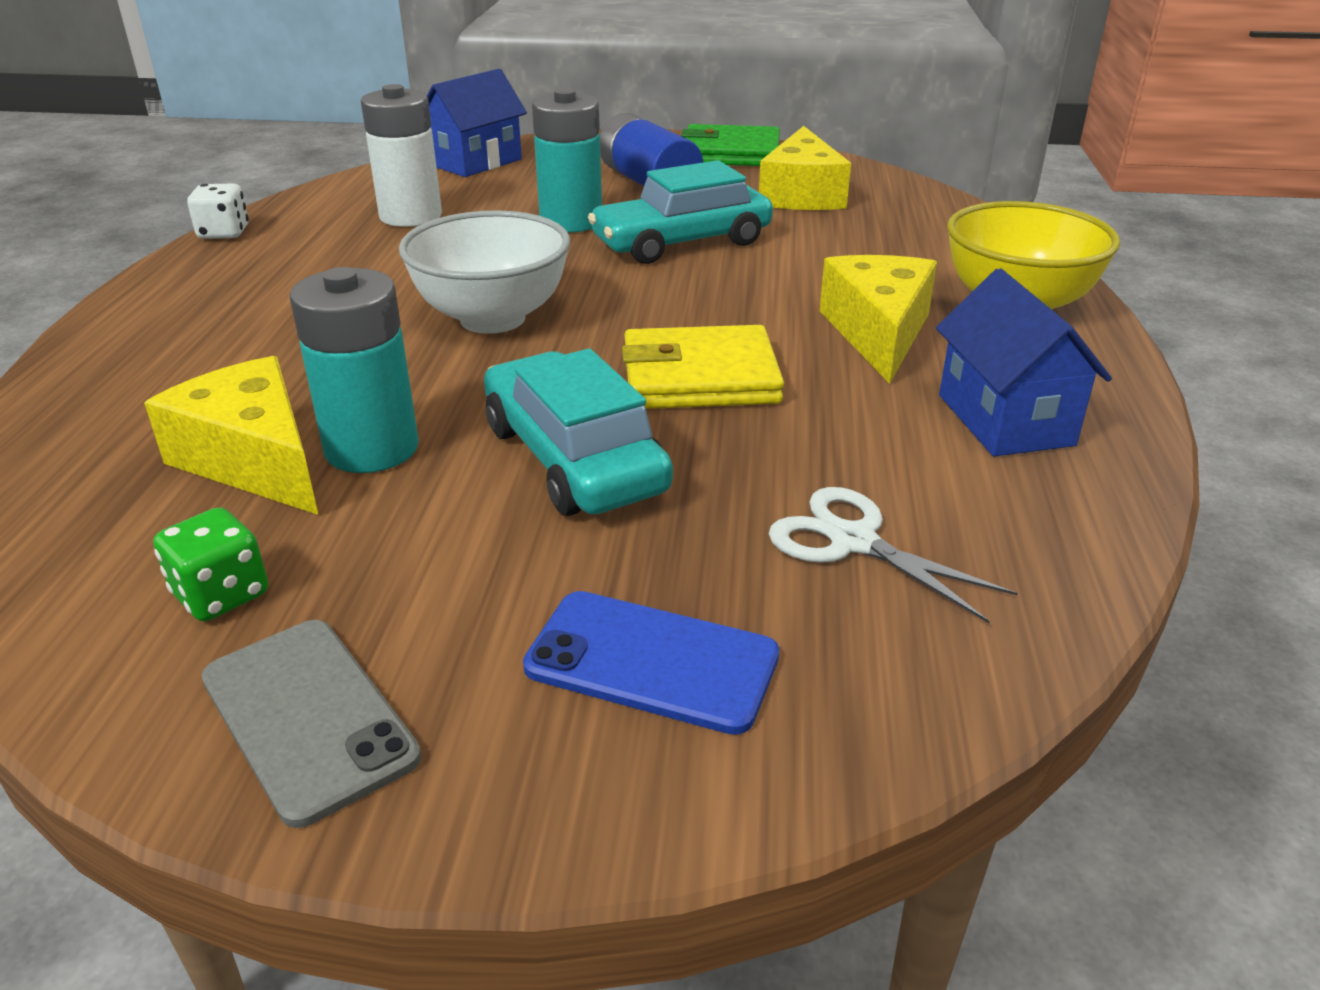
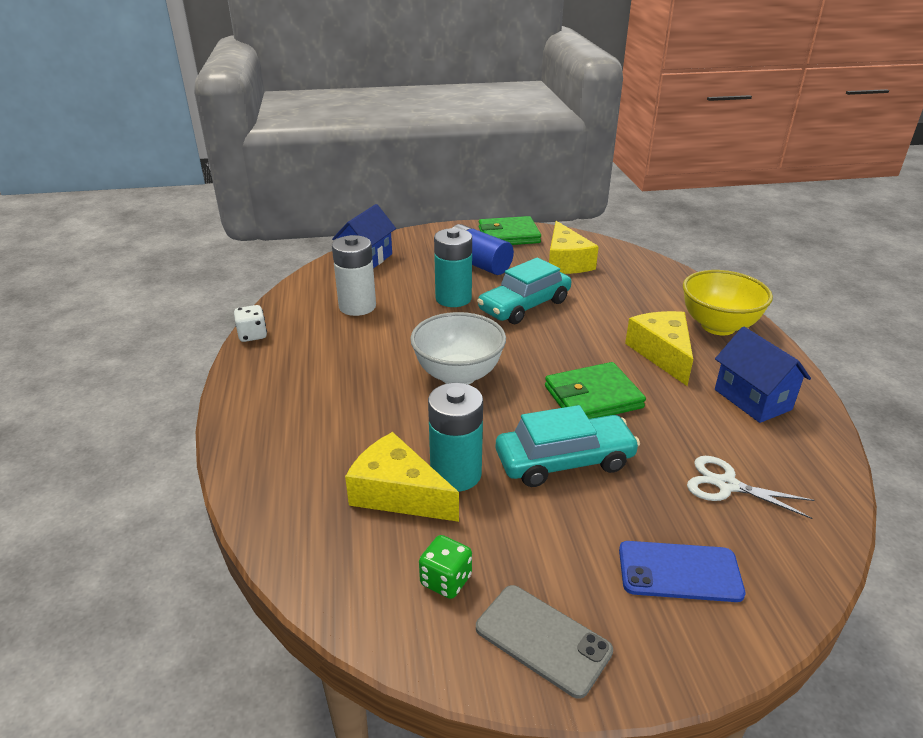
camera: 15 degrees left, 0 degrees up
turquoise car [484,349,673,516] -> turquoise car turned 120 degrees clockwise [496,405,640,487]
yellow wallet [622,325,784,409] -> green wallet [545,362,646,419]

